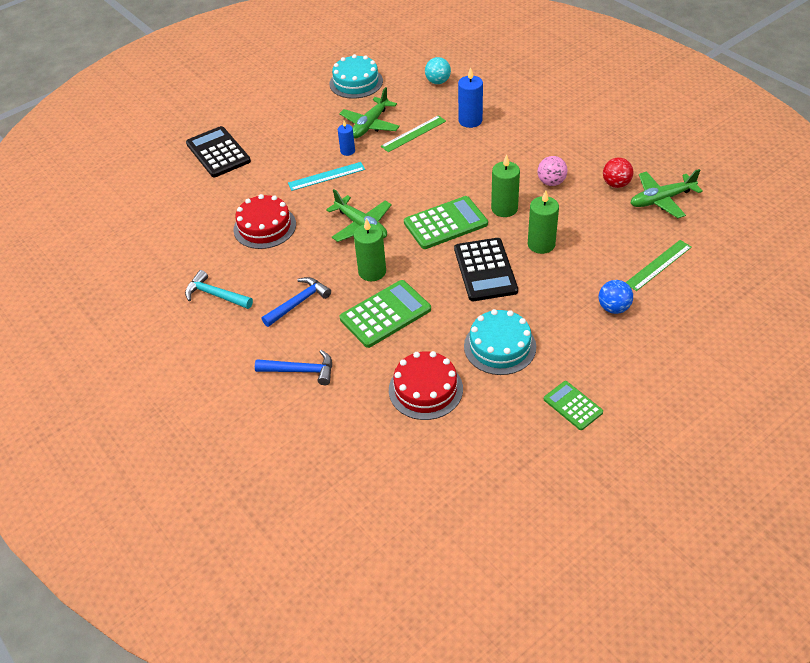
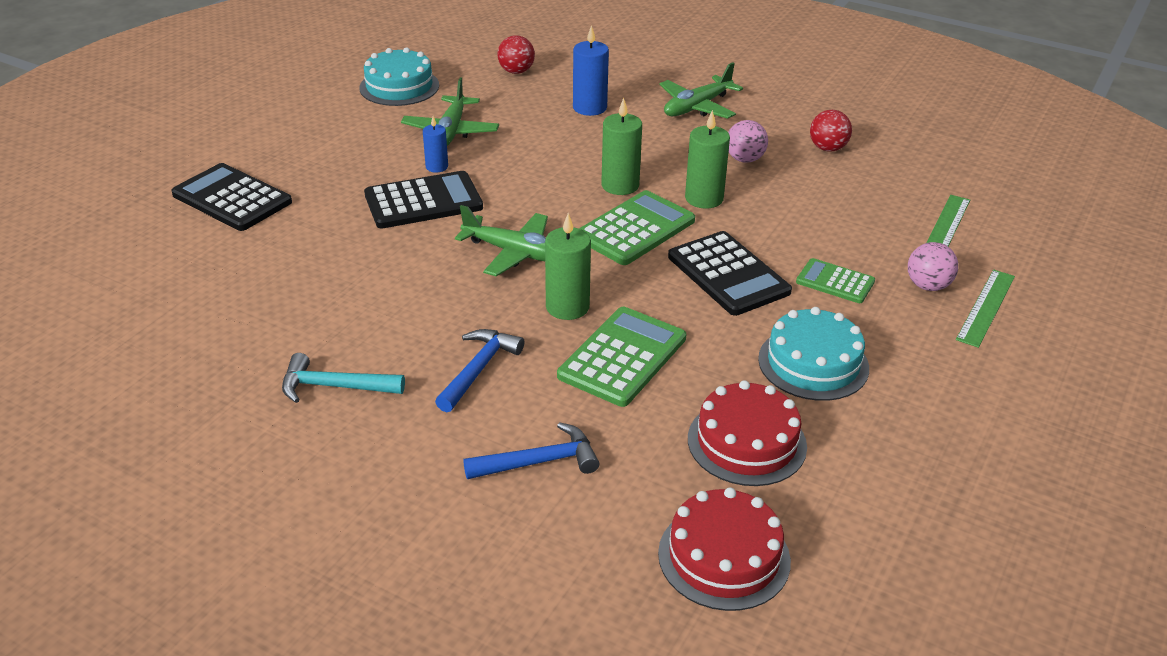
camera: 25 degrees left, 10 degrees down
red cake [233,194,296,249] -> red cake moved to [658,488,791,611]
turquoise ruler [288,162,365,191] -> black calculator [364,171,483,229]
green ruler [381,115,446,152] -> green ruler moved to [956,270,1015,348]
turquoise ball [425,57,451,84] -> red ball [497,35,535,74]
green candle [528,190,559,254] -> green candle moved to [601,98,642,195]
green calculator [544,381,603,430] -> green calculator moved to [796,258,875,303]
blue ball [599,280,633,314] -> pink ball [908,242,958,291]
green plane [631,169,703,218] -> green plane moved to [659,62,743,119]

